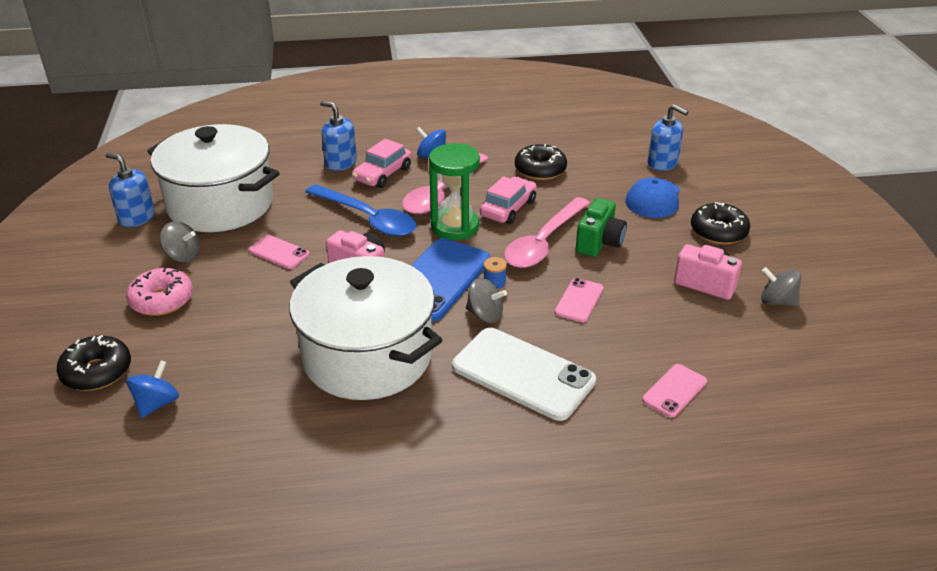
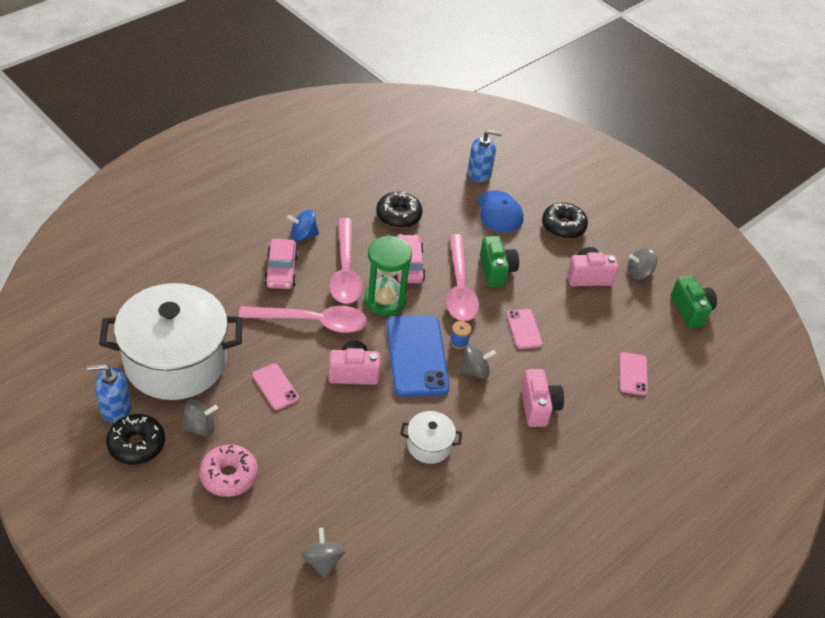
camera: 40 degrees left, 10 degrees up
black donut [56,335,131,391] -> black donut moved to [106,414,165,465]
blue spinning top [126,360,179,418] -> grey spinning top [301,528,345,579]
pink phone [249,235,310,269] -> pink phone turned 60 degrees clockwise [252,363,299,410]
white pot [289,256,442,400] -> white pot [400,411,462,464], size x0.43
blue spoon [305,184,417,236] -> pink spoon [239,306,367,333]
blue soap dispenser [320,101,357,171] -> none
white phone [452,328,596,421] -> pink camera [521,369,564,427]
none -> green camera [671,276,717,328]

